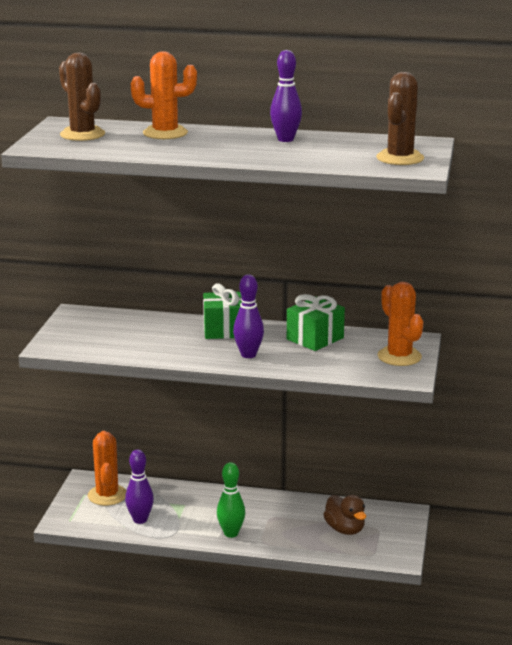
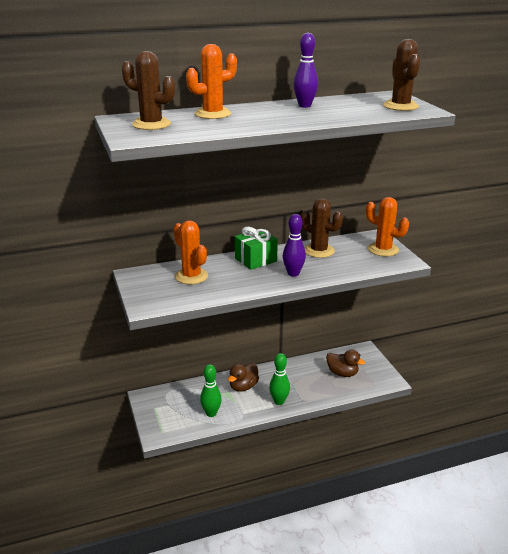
camera: 30 degrees left, 5 degrees up
orange cactus [88,431,126,506] -> orange cactus moved to [173,220,208,284]
purple bowling pin [125,450,154,524] -> green bowling pin [200,364,222,417]
green gift [287,294,345,351] -> brown cactus [301,198,343,258]
none -> brown duck [228,363,259,392]

